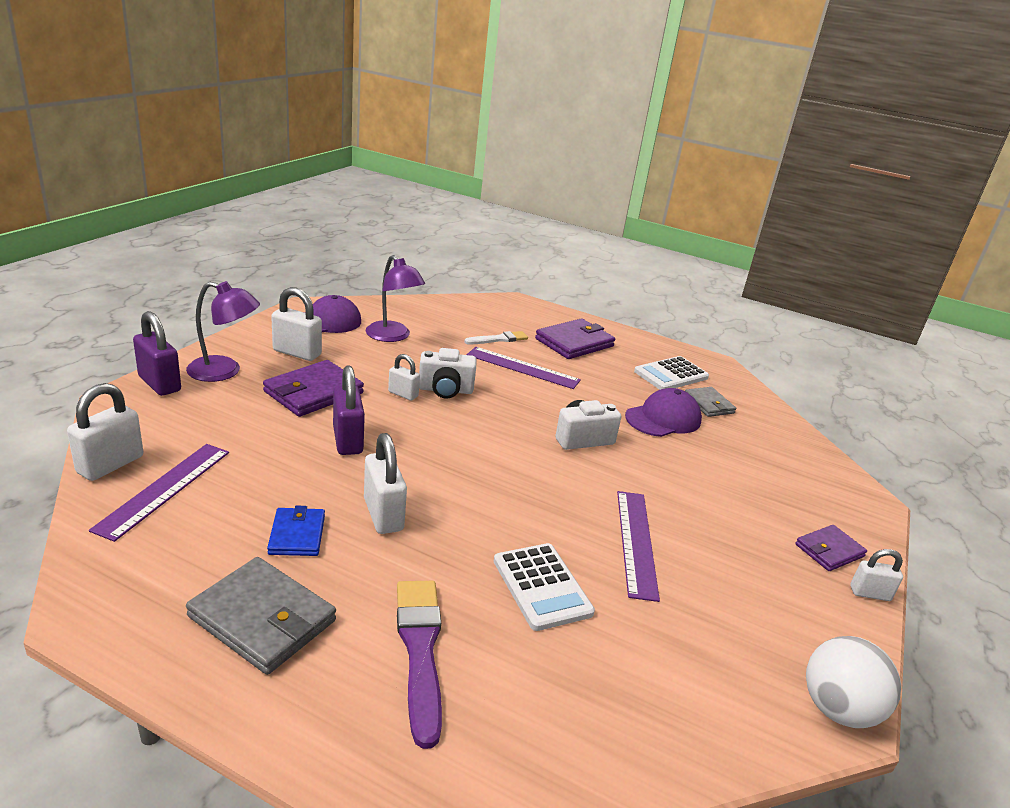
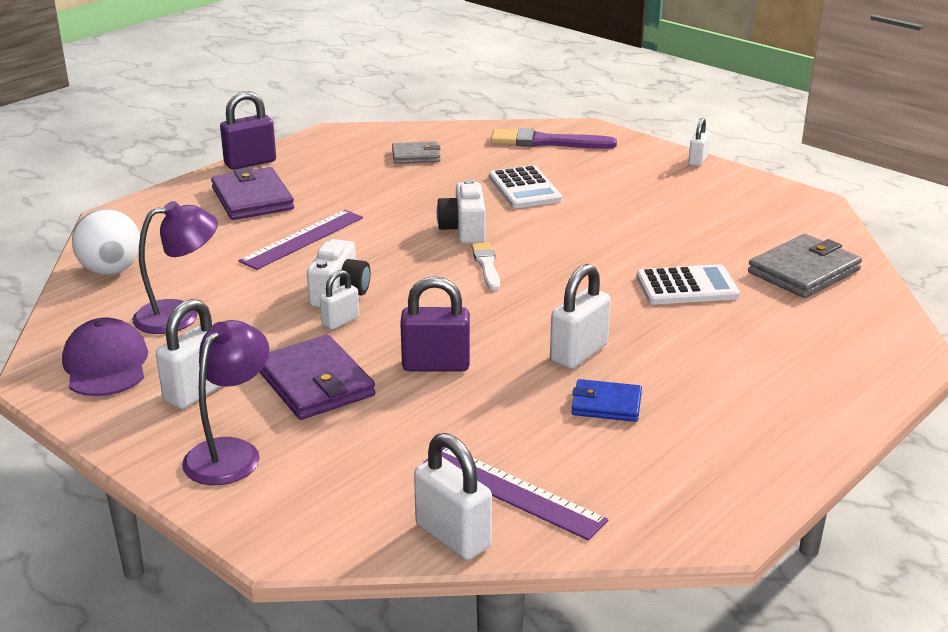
camera: 70 degrees left, 0 degrees up
purple padlock [133,311,181,396] -> purple padlock moved to [220,91,276,170]
grey wallet [186,557,336,675] -> grey wallet moved to [748,234,862,298]
white padlock [364,433,407,534] -> white padlock turned 45 degrees counterclockwise [550,264,611,369]
purple brush [397,581,442,749] -> purple brush moved to [491,128,617,149]
white brush [464,331,528,344] -> white brush moved to [471,242,500,291]
purple ruler [617,491,660,602] -> none
purple cap [625,388,702,437] -> none
white calculator [634,356,709,390] -> white calculator moved to [489,165,562,208]
purple wallet [795,525,867,571] -> none
white ball [806,636,901,728] -> white ball moved to [72,209,140,275]

